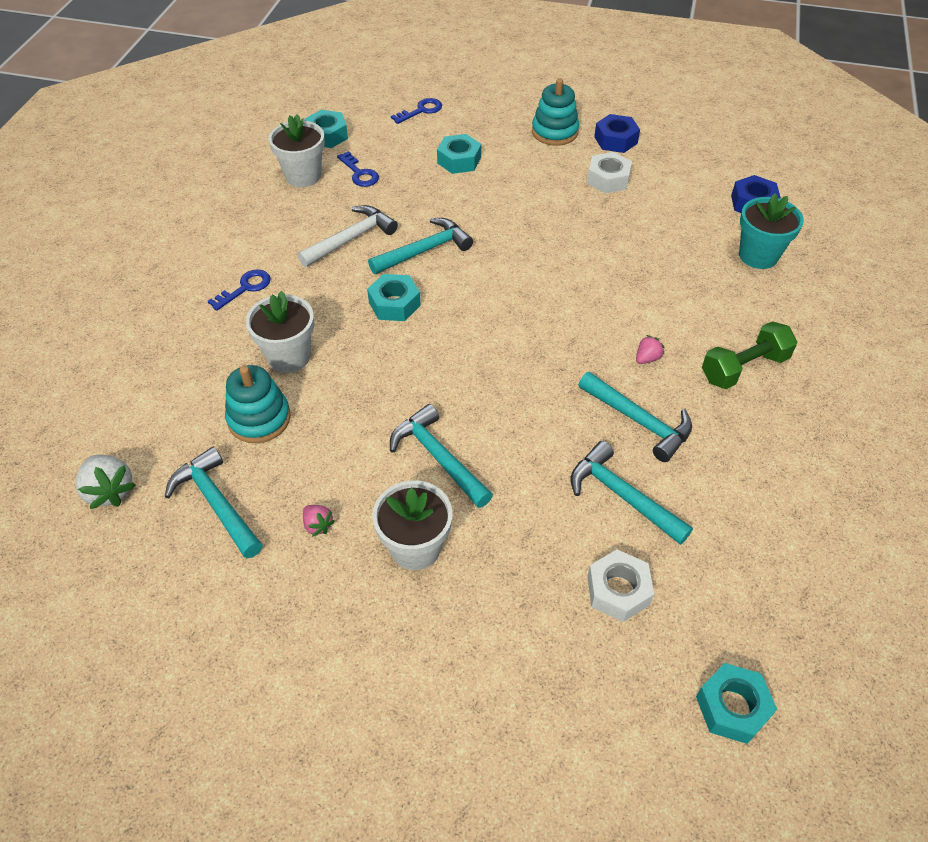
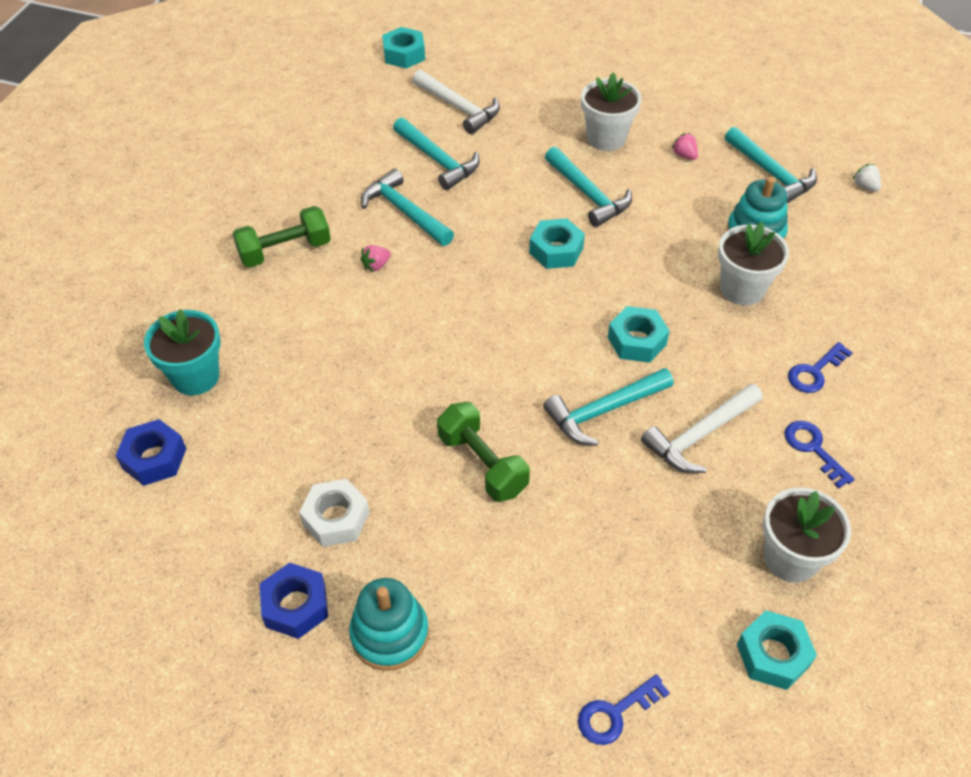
camera: 175 degrees left, 0 degrees up
white strawberry [76,455,136,509] -> white strawberry [852,164,881,192], size x0.56
blue key [337,151,379,187] -> blue key moved to [785,421,855,489]
turquoise nut [437,134,481,174] -> turquoise nut moved to [529,218,585,269]
white nut [587,549,654,622] -> white hammer [412,70,500,134]
none -> green dumbbell [437,402,530,502]

